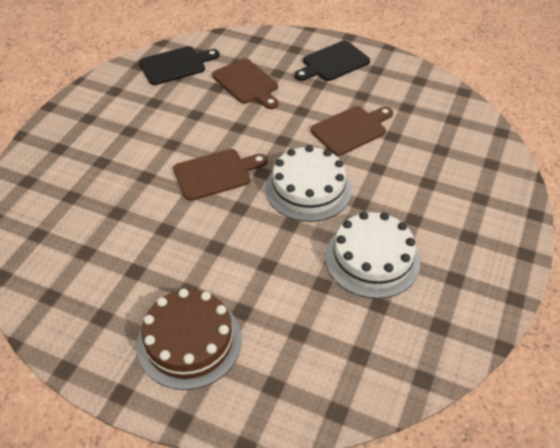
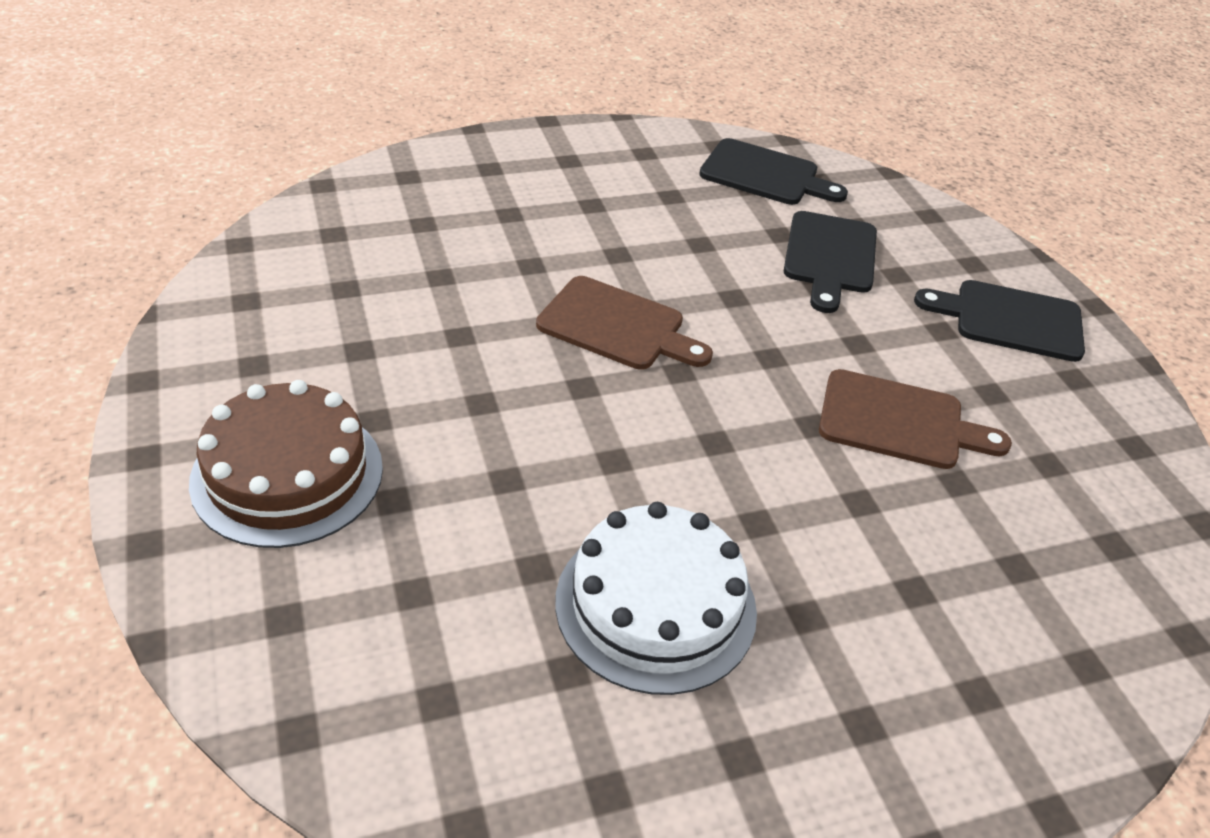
camera: 45 degrees right, 5 degrees down
brown cutting board [212,58,278,109] -> black cutting board [784,211,877,313]
white cake [265,145,352,222] -> none

